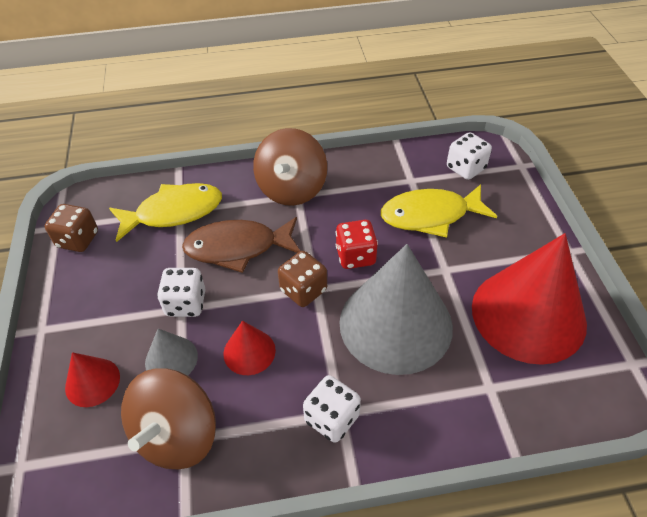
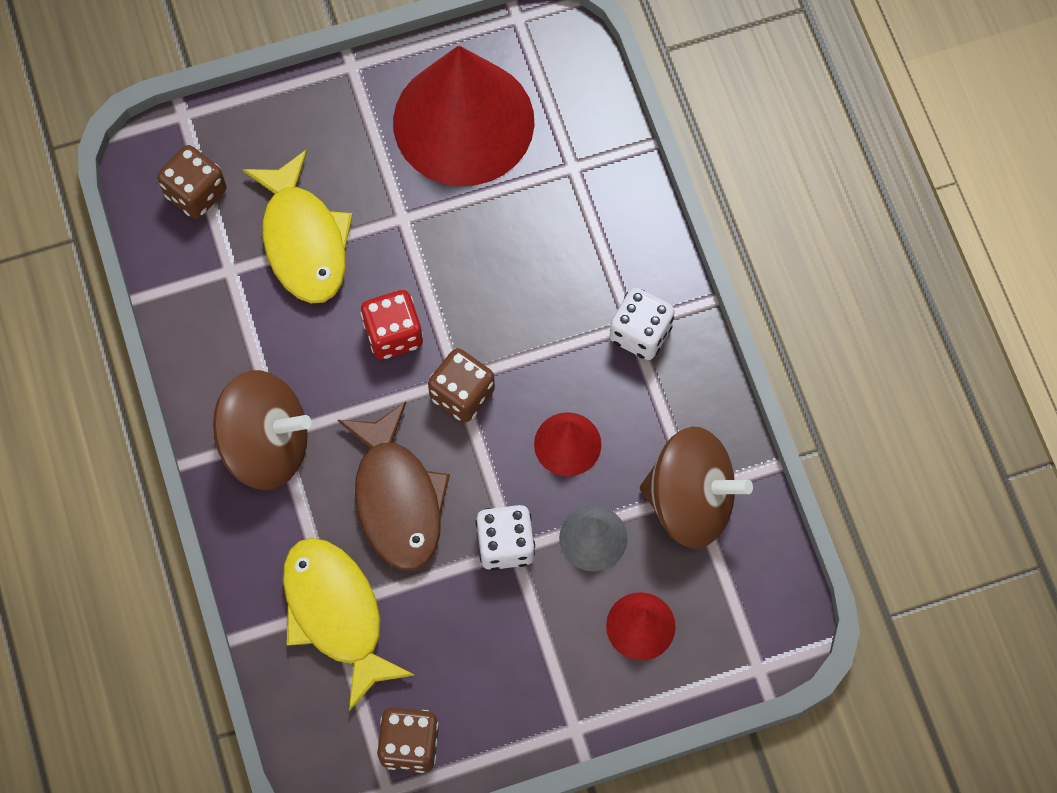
camera: 100 degrees left, 20 degrees up
grey cone [339,244,453,375] -> none
white dice [447,132,492,180] -> brown dice [157,145,226,219]

